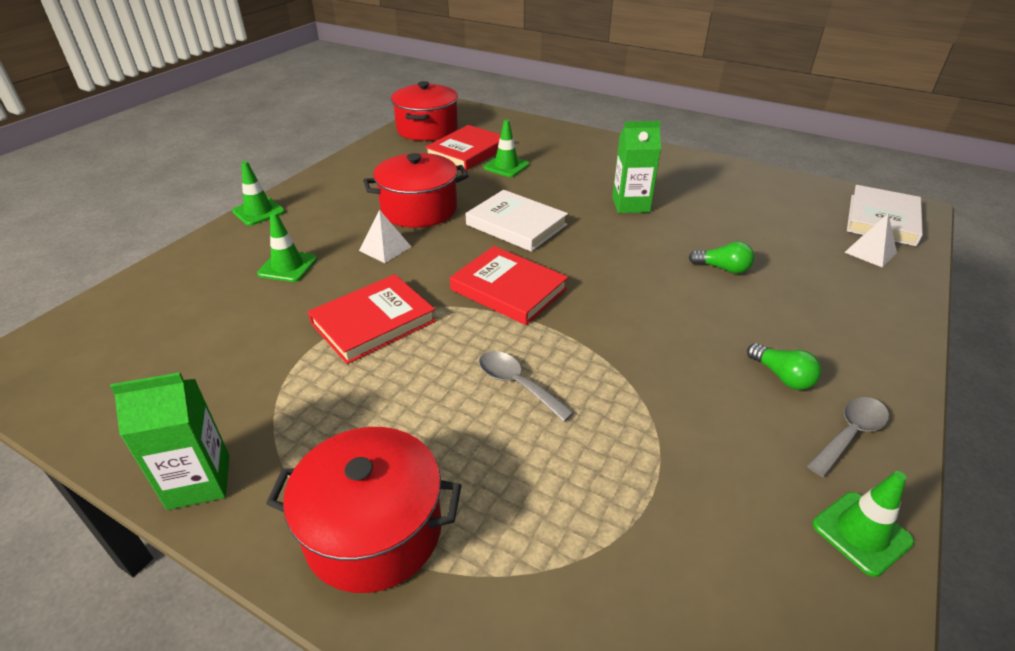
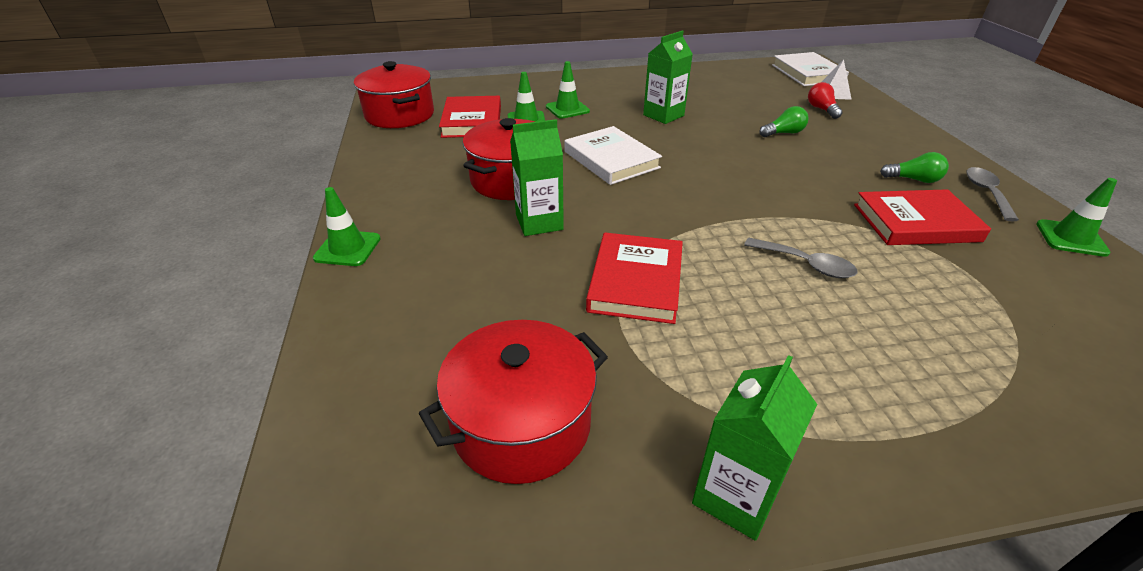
camera: 40 degrees left, 0 degrees up
green traffic cone [257,212,317,282] -> green traffic cone moved to [546,61,590,119]
red pot [266,427,462,593] -> red pot moved to [419,320,608,484]
white pyramid [359,209,411,263] -> green carton [510,119,564,236]
red book [450,246,568,325] -> red book moved to [854,189,991,245]
white book [466,190,568,252] -> white book turned 60 degrees clockwise [565,126,662,185]
grey spoon [479,351,574,422] -> grey spoon turned 150 degrees counterclockwise [744,238,857,278]
none -> red light bulb [808,82,843,119]

